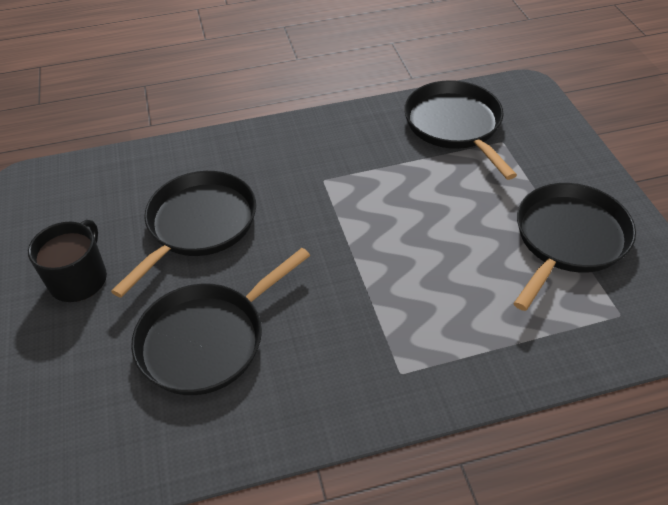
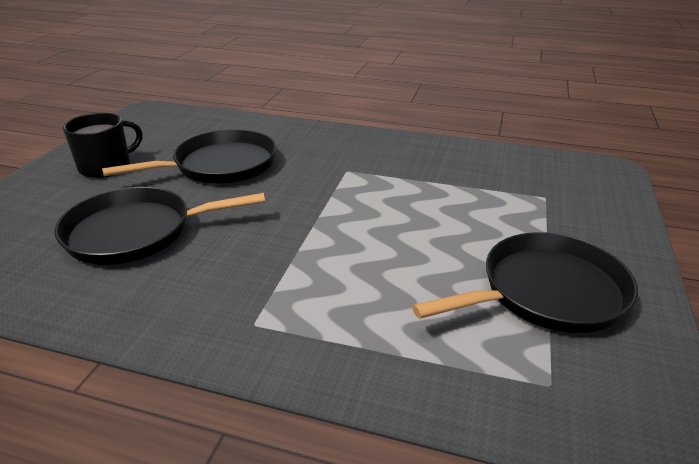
camera: 30 degrees right, 15 degrees down
black pan [404,80,517,180] -> none

